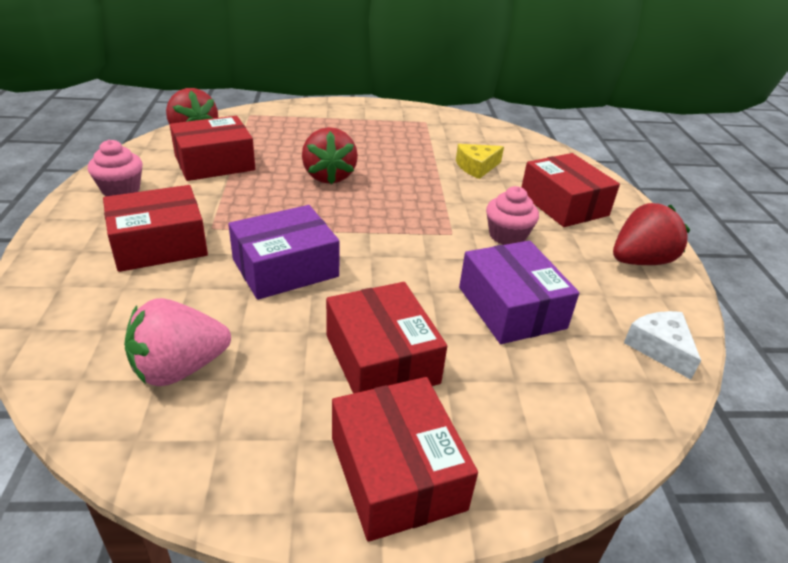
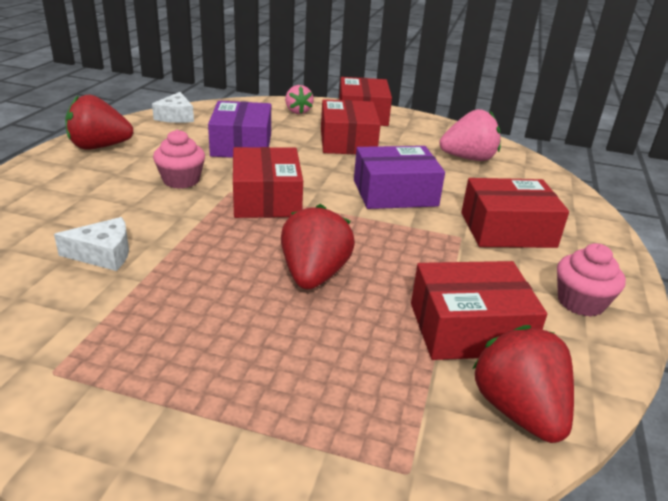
camera: 160 degrees left, 5 degrees down
yellow cheese [456,144,504,179] -> white cheese [54,217,129,271]
red box [521,153,620,227] -> red box moved to [233,147,303,218]
none -> pink strawberry [285,85,314,114]

